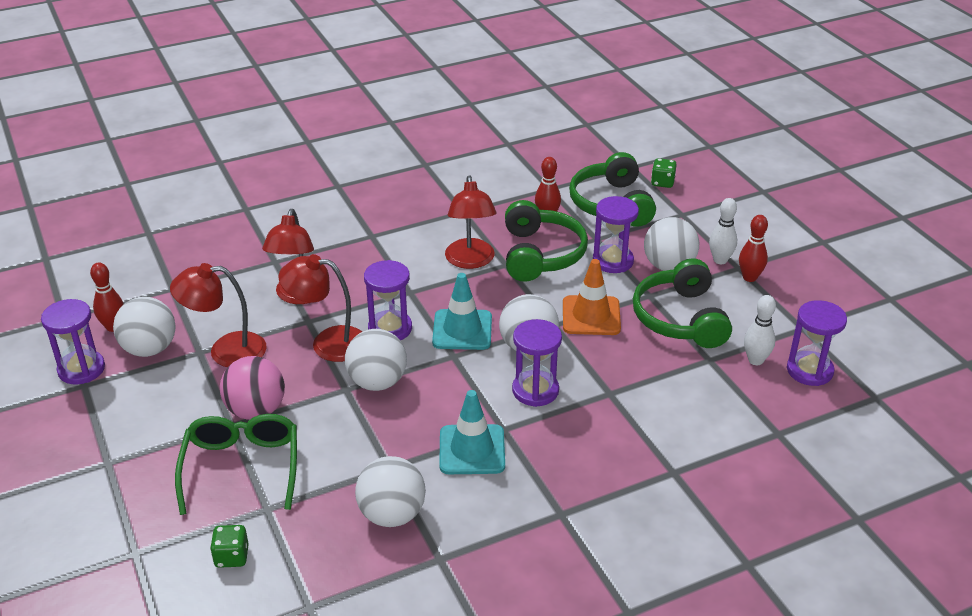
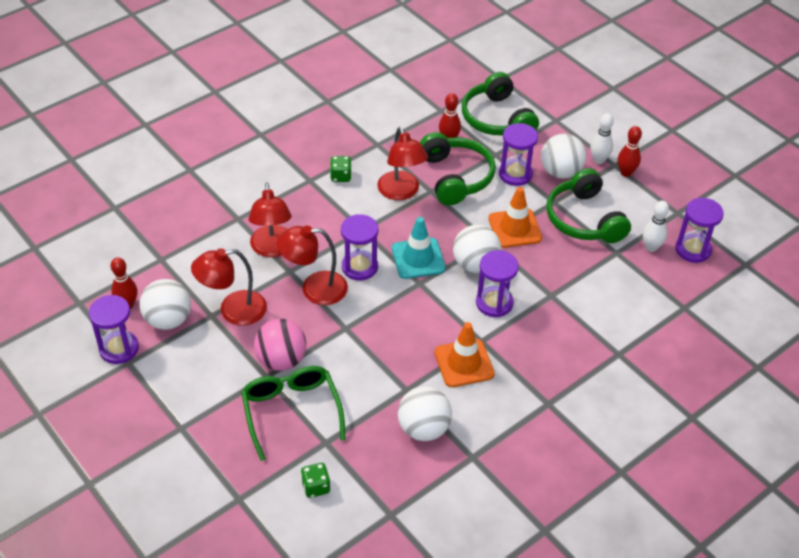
camera: 15 degrees left, 10 degrees up
white ball [345,329,407,391] -> none
turquoise traffic cone [439,390,505,474] -> orange traffic cone [434,322,495,387]
green dice [651,158,677,188] -> green dice moved to [330,156,351,182]

